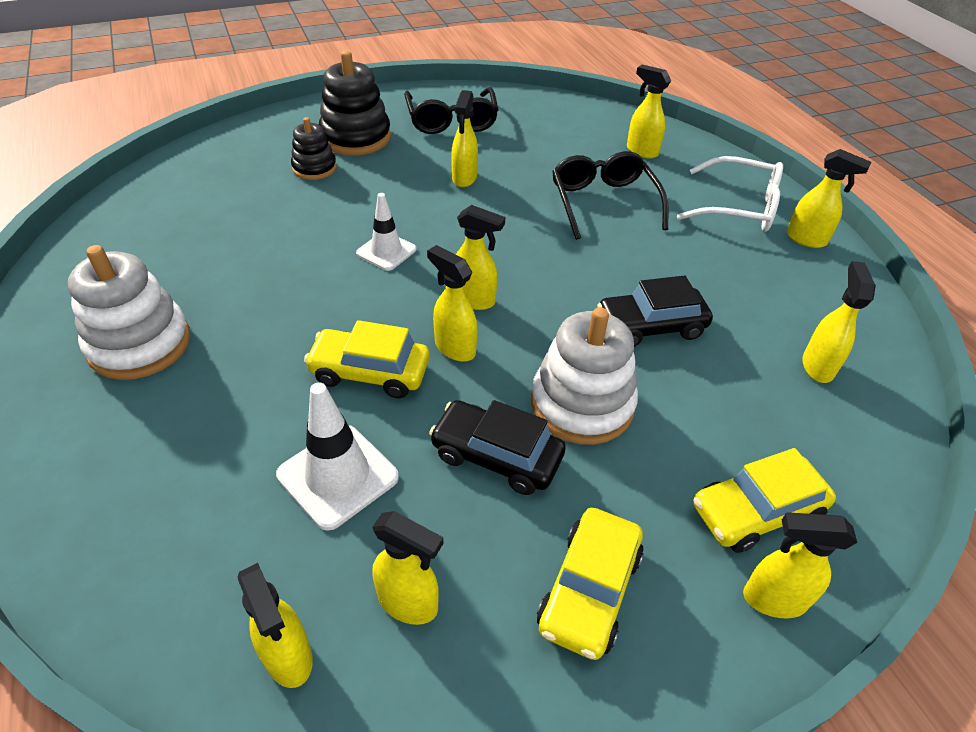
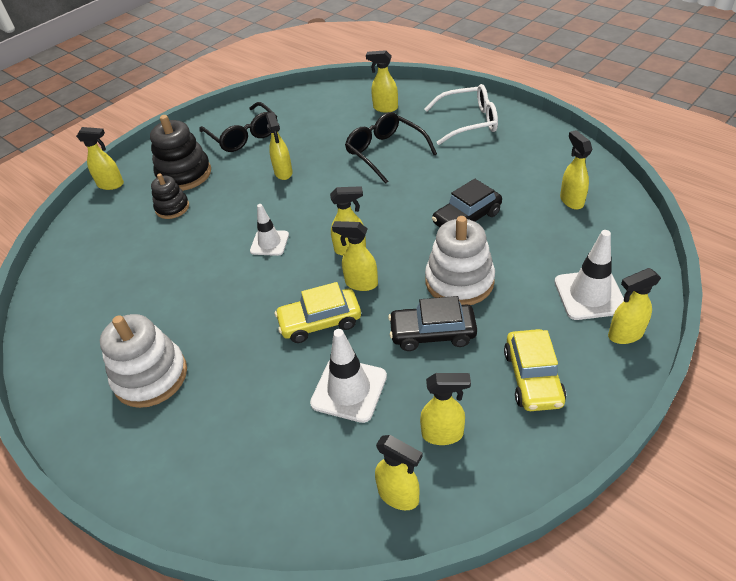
camera: 20 degrees left, 0 degrees up
yellow car [693,448,836,553] -> white traffic cone [554,230,624,320]
yellow spray bottle [787,149,872,248] -> yellow spray bottle moved to [76,127,124,190]

